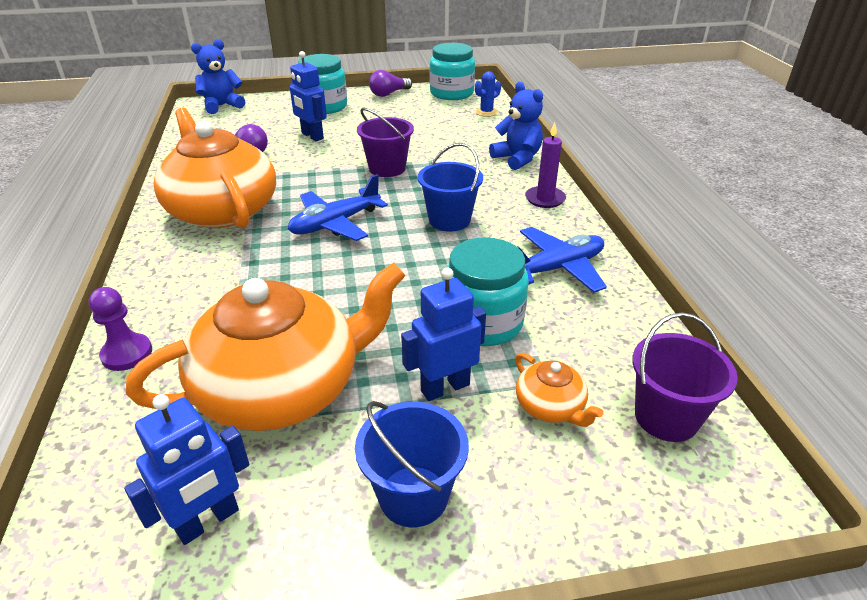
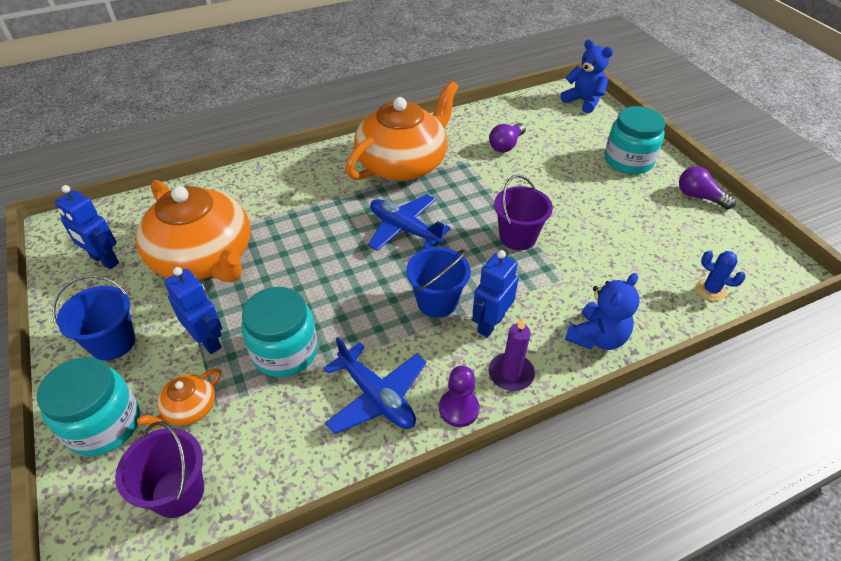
camera: 75 degrees right, 10 degrees up
purple pawn [89,287,152,371] -> purple pawn moved to [439,366,479,427]
blue robot [290,51,327,141] -> blue robot moved to [472,250,519,338]
turquoise jar [430,43,475,100] -> turquoise jar moved to [37,357,140,456]

